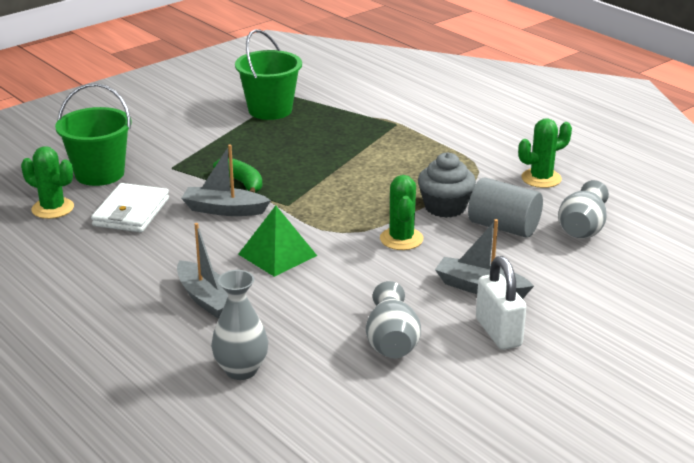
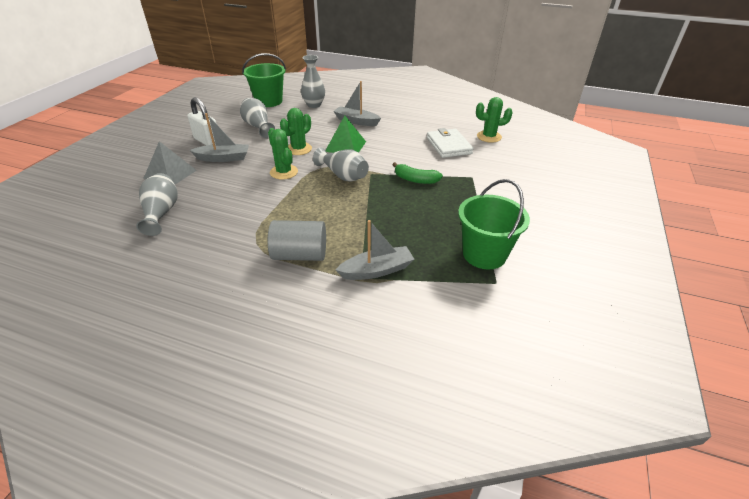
camera: 150 degrees right, 10 degrees up
green bucket [55,83,132,186] -> green bucket moved to [242,53,286,107]
grey boat [181,145,271,216] -> grey boat moved to [336,220,414,280]
grey cupcake [418,152,476,218] -> none
grey cylinder [468,178,543,238] -> grey cylinder moved to [268,220,326,261]
green cactus [518,118,572,188] -> green cactus moved to [280,108,312,155]
none -> grey pyramid [143,141,197,184]
none -> grey vase [313,147,369,182]

